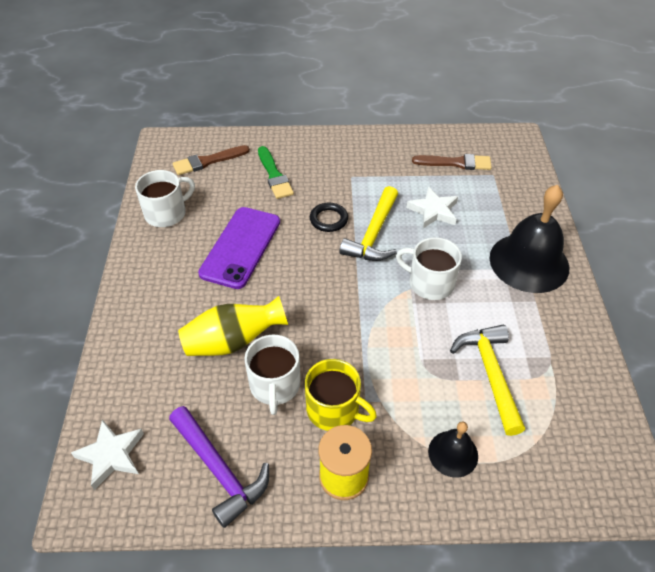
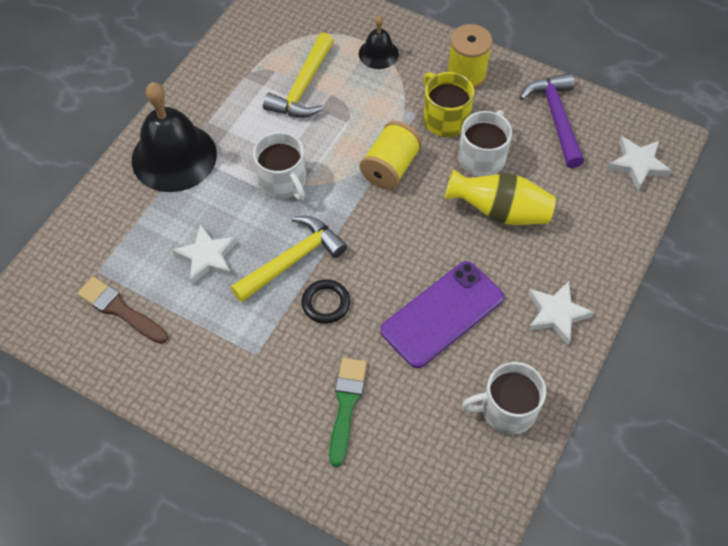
camera: 150 degrees left, 10 degrees up
brown brush [172,145,250,175] -> none
none -> yellow spool [360,121,422,190]
none -> white star [528,281,594,345]

